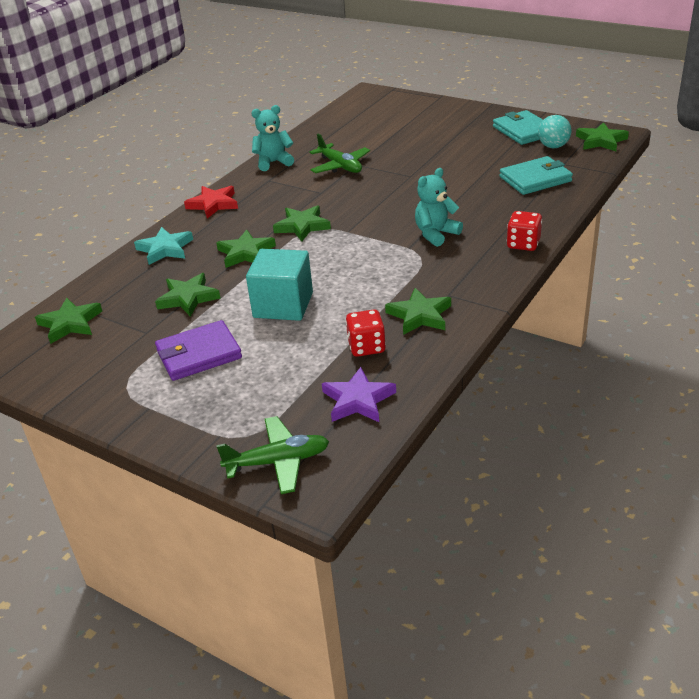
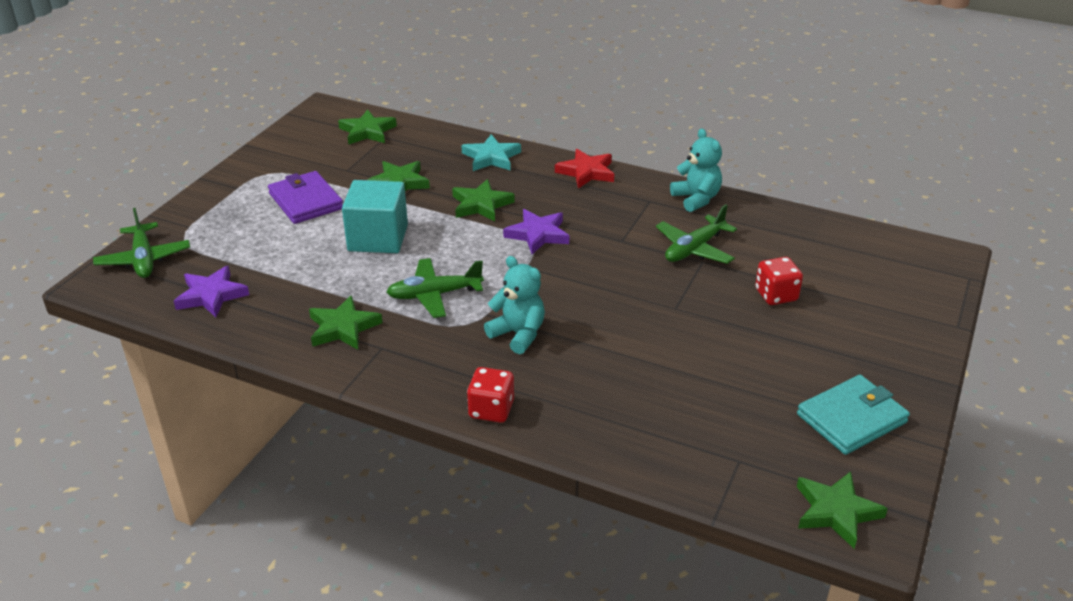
camera: 80 degrees right, 0 degrees up
green star [273,205,331,242] -> purple star [503,209,569,254]
red dice [346,309,386,357] -> red dice moved to [755,257,803,305]
turquoise wallet [499,156,573,195] -> none
turquoise ball [538,115,572,148] -> none
none -> green plane [387,258,484,318]

